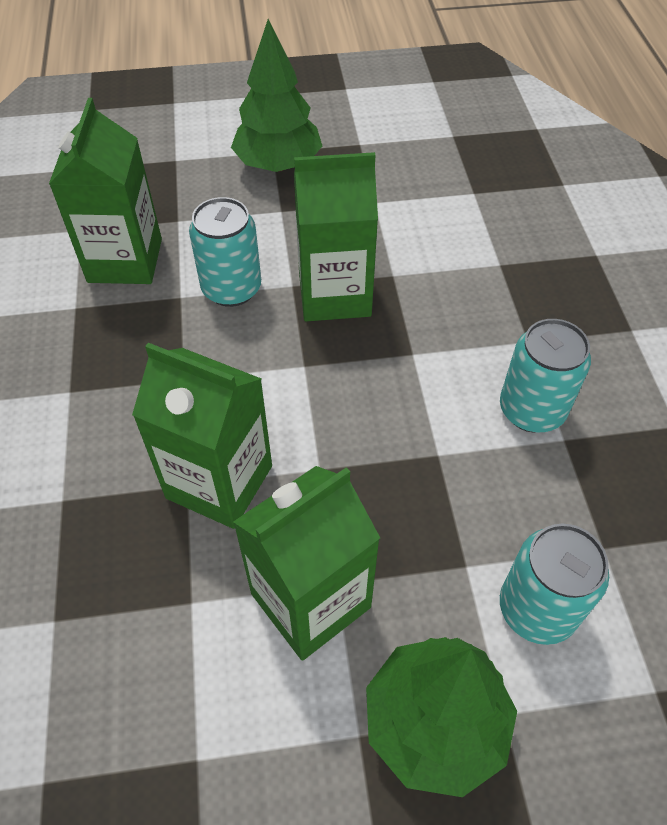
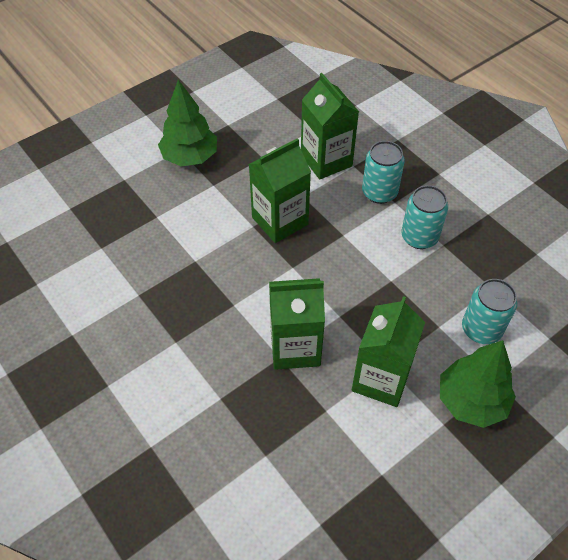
camera: 30 degrees left, 0 degrees up
green carton [49,98,162,284] -> green carton moved to [301,73,359,180]
turquoise can [189,197,261,307] -> turquoise can moved to [362,141,405,204]

